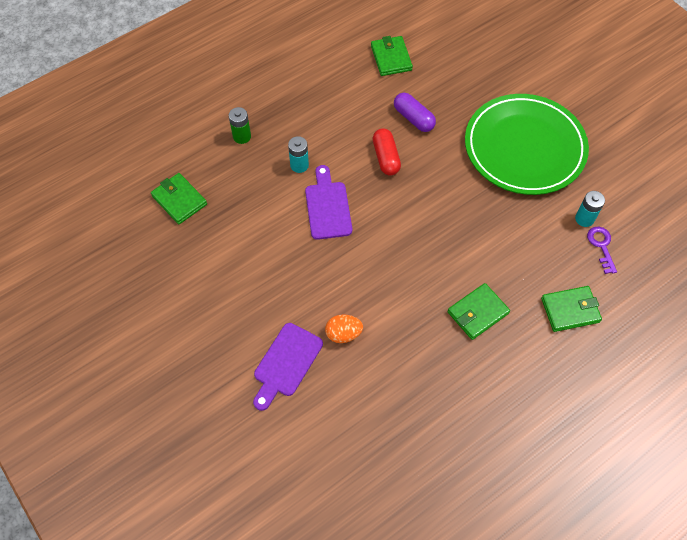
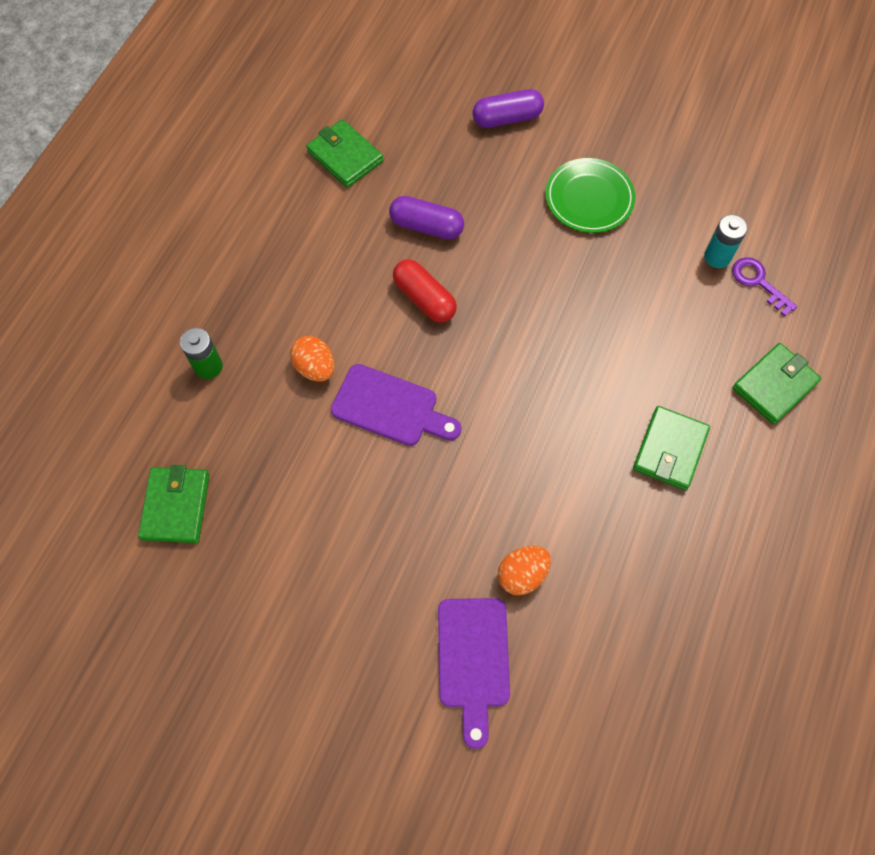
camera: 30 degrees left, 5 degrees up
green wallet [151,173,207,224] -> green wallet turned 75 degrees clockwise [138,465,209,543]
turquoise battery [288,136,309,173] -> orange egg [290,336,335,382]
purple cutting board [305,165,352,240] -> purple cutting board turned 150 degrees clockwise [331,364,461,446]
green plate [465,94,589,195] -> green plate [546,158,635,233], size x0.51
none -> purple capsule [473,89,544,128]

